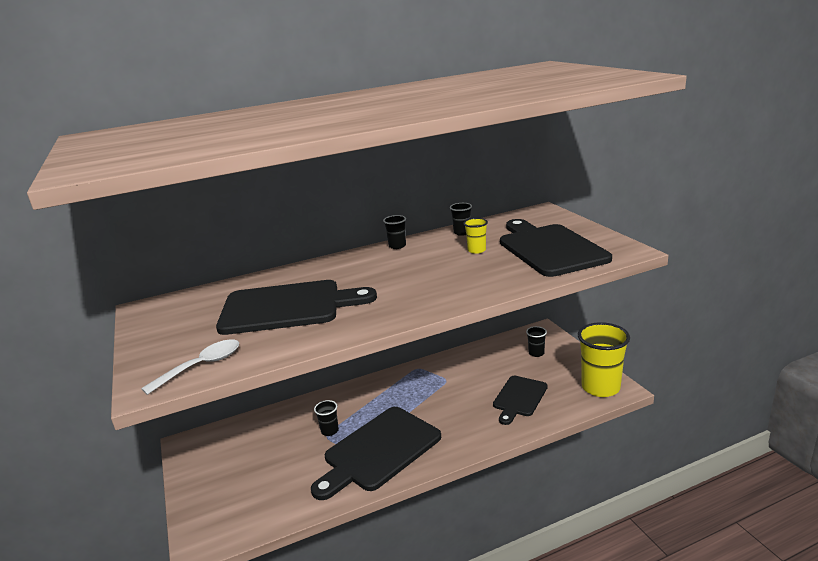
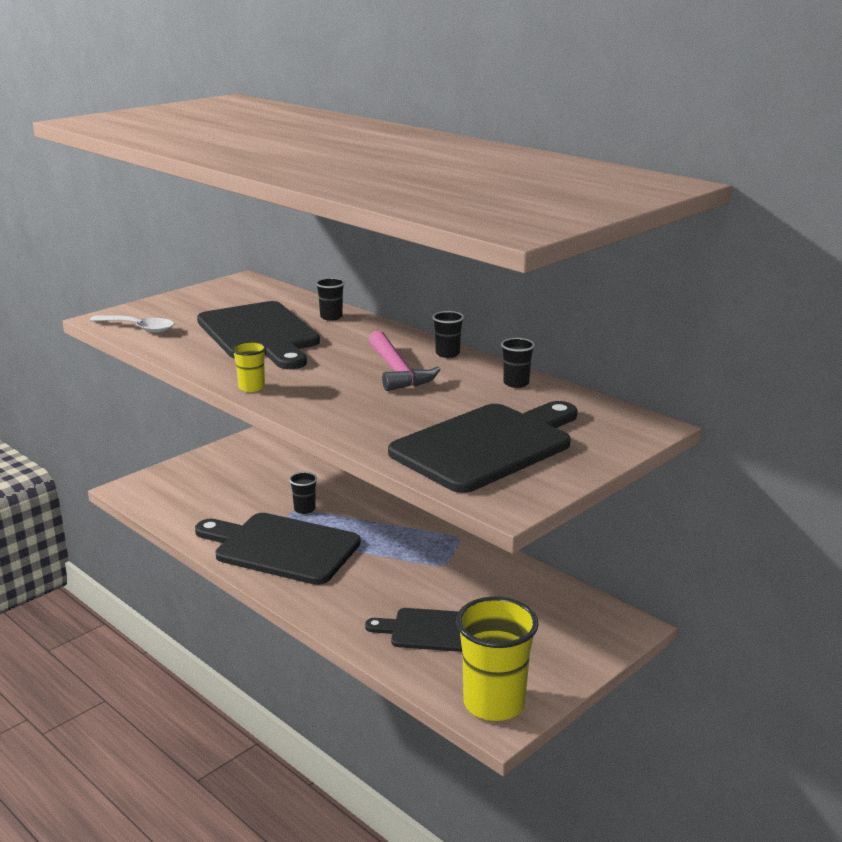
camera: 65 degrees right, 0 degrees up
yellow cup [464,218,488,254] -> yellow cup moved to [232,341,266,392]
black cup [526,326,547,357] -> black cup moved to [316,278,345,321]
none -> pink hammer [369,330,441,391]

